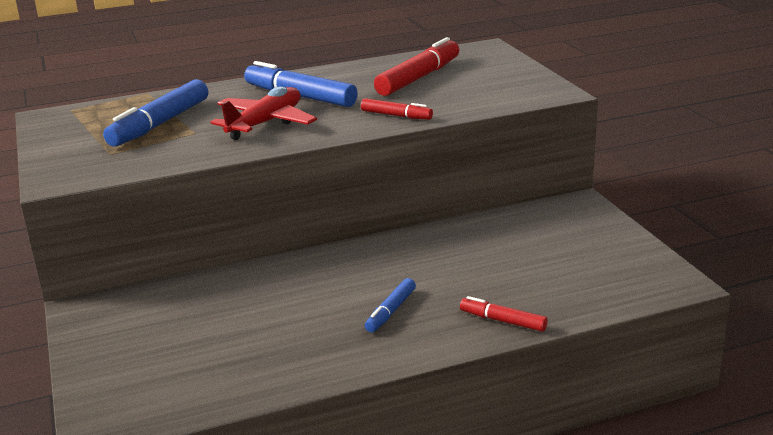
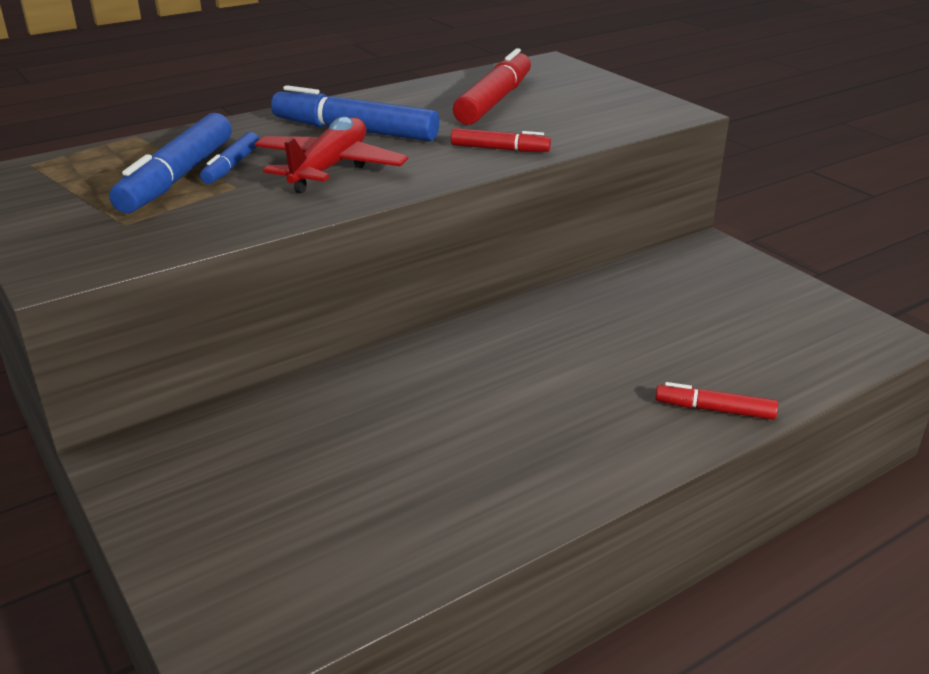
camera: 15 degrees left, 5 degrees up
blue marker [365,278,416,333] -> blue marker moved to [200,132,259,184]

